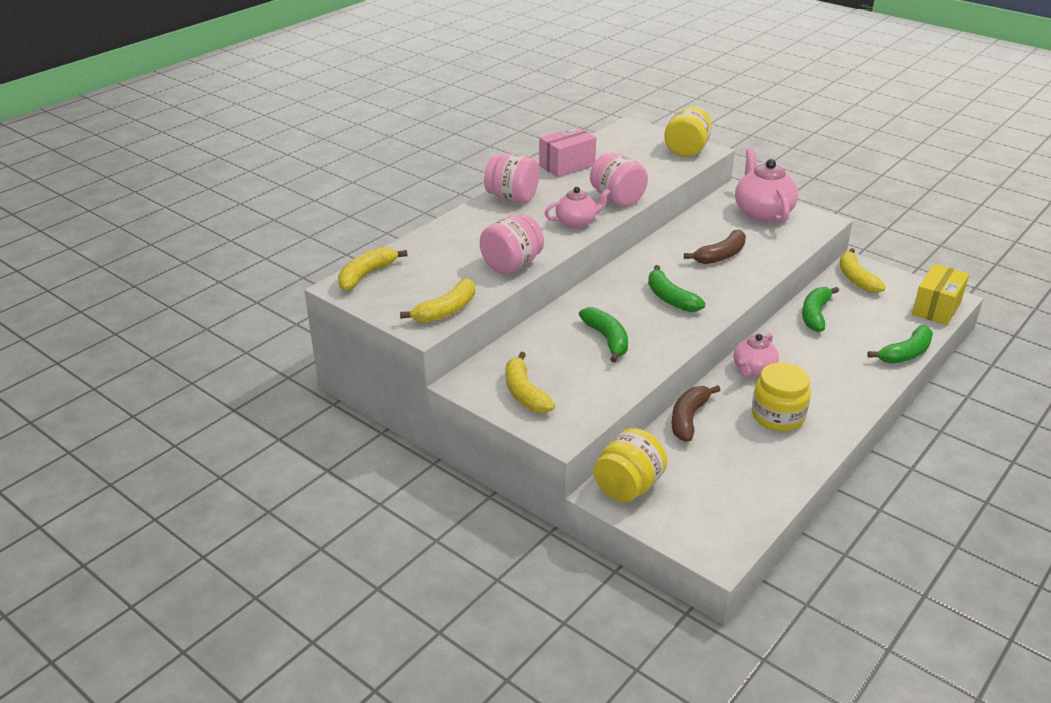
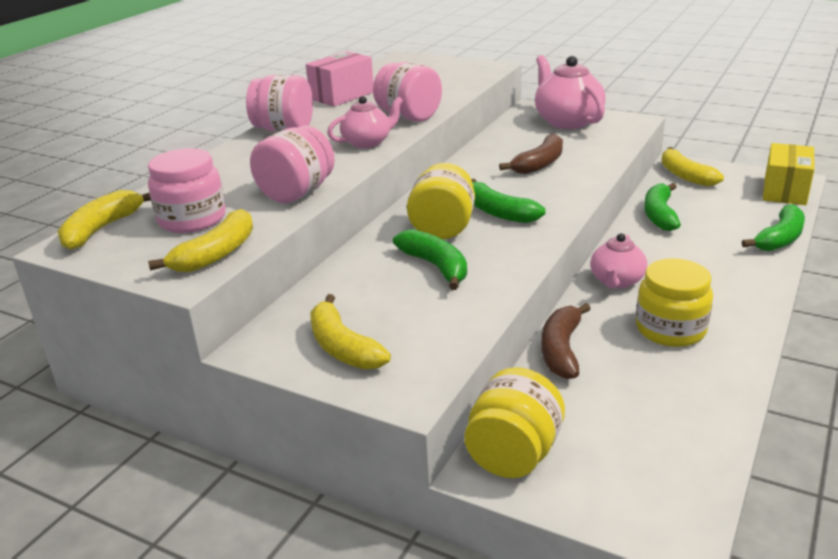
camera: 10 degrees left, 5 degrees down
yellow jar [664,106,712,157] -> yellow jar moved to [407,163,475,239]
none -> pink jar [148,148,226,233]

